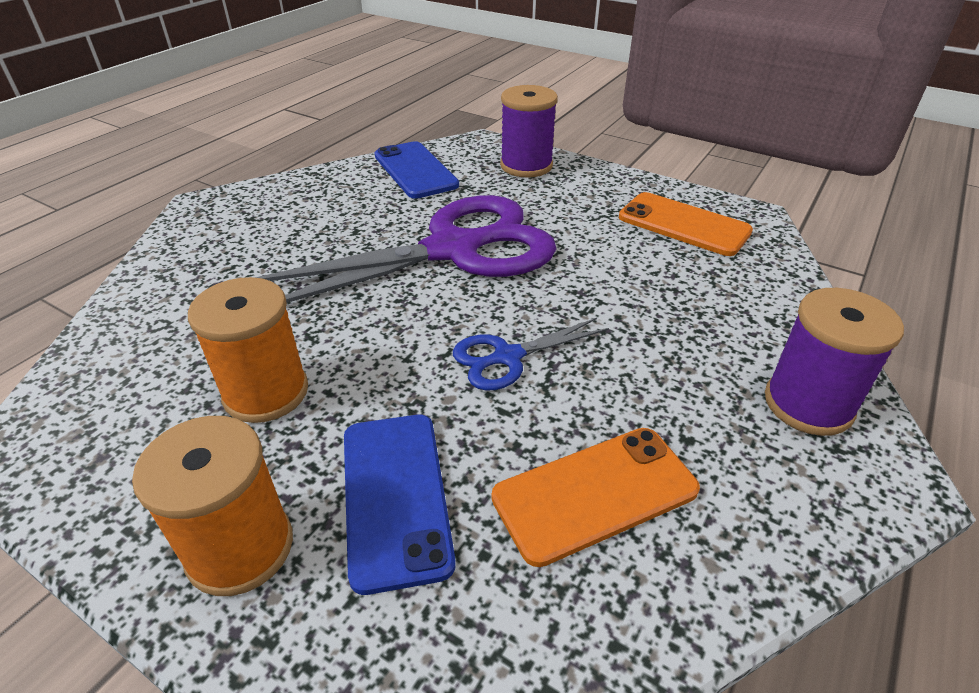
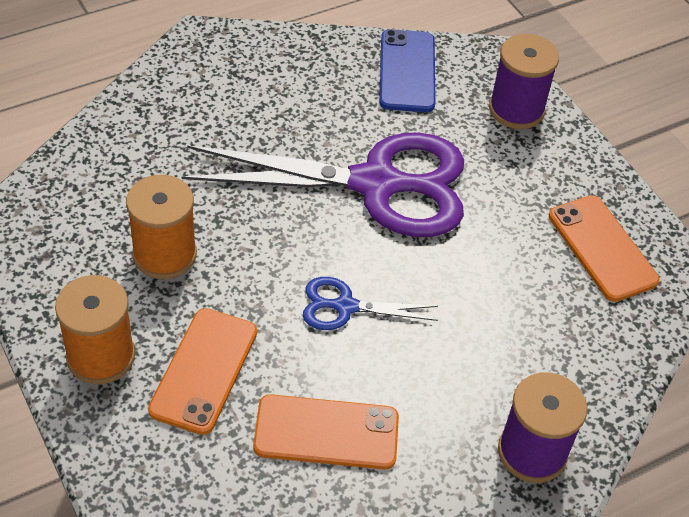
camera: 25 degrees right, 10 degrees up
blue phone [344,415,456,595] -> orange phone [148,308,257,435]

